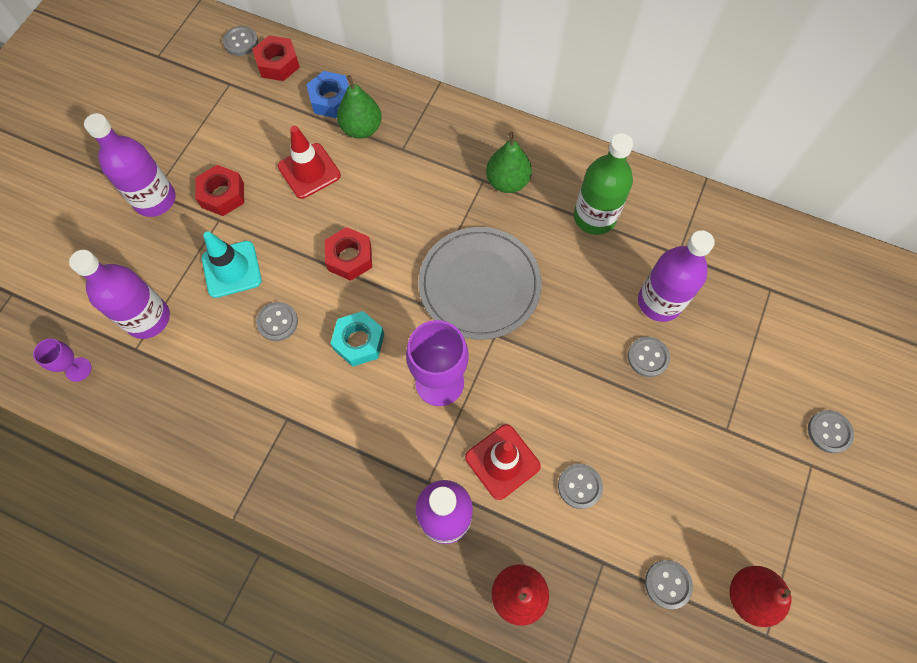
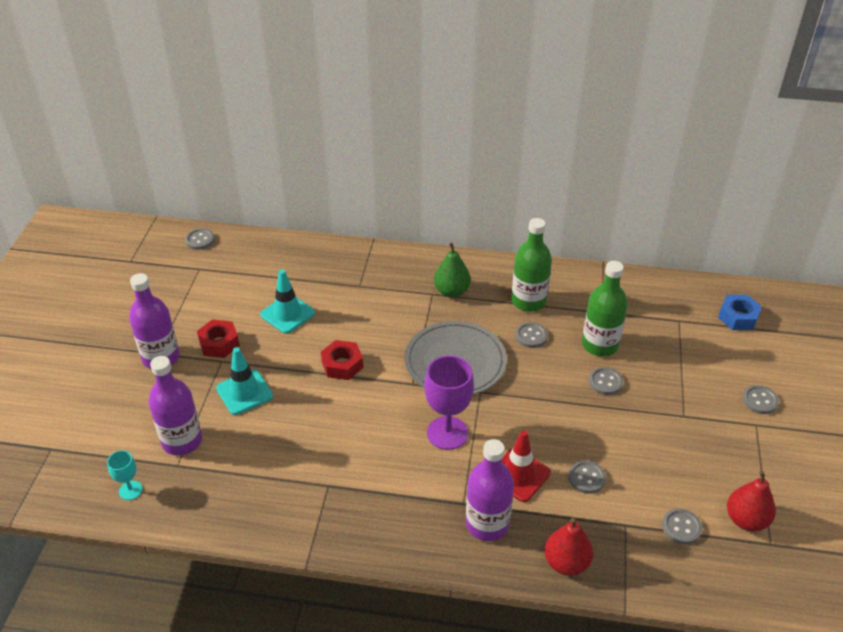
camera: 15 degrees left, 25 degrees down
purple goblet [33,339,91,382] -> turquoise goblet [107,450,142,500]
red nut [252,35,300,81] -> none
grey button [256,302,298,341] -> grey button moved to [515,322,548,348]
red traffic cone [278,126,341,199] -> turquoise traffic cone [260,269,315,334]
blue nut [306,71,349,118] -> blue nut moved to [718,295,762,330]
turquoise nut [330,311,384,367] -> none
green pear [337,75,382,139] -> none
purple bottle [638,230,715,322] -> green bottle [582,261,628,356]

